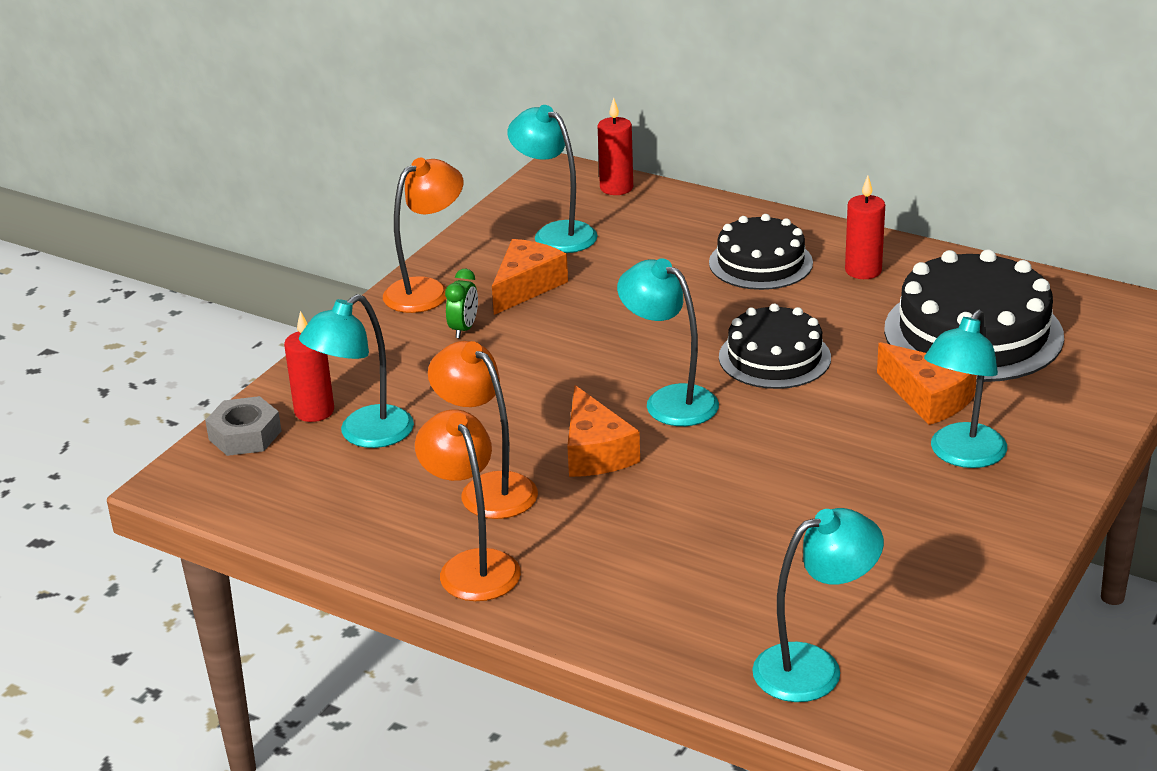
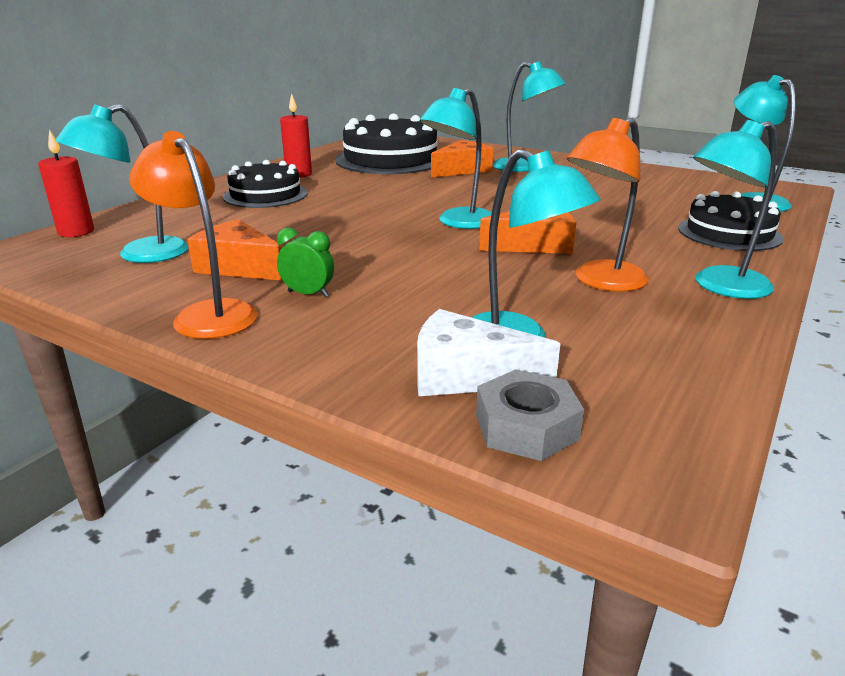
camera: 90 degrees left, 5 degrees down
red candle [284,311,334,422] -> white cheese [417,309,560,396]
orange lamp [415,409,521,601] -> turquoise lamp [693,120,777,299]
black cake [719,304,831,389] -> black cake moved to [678,191,784,251]

